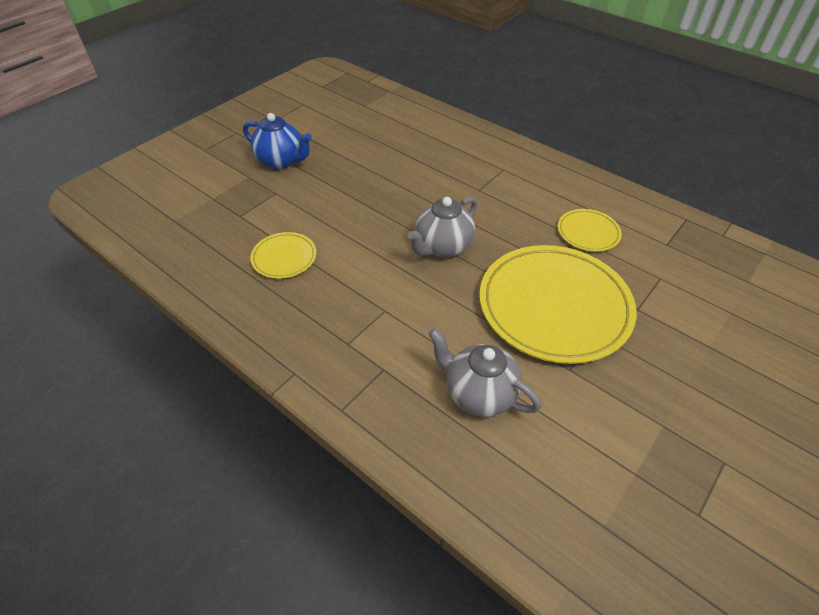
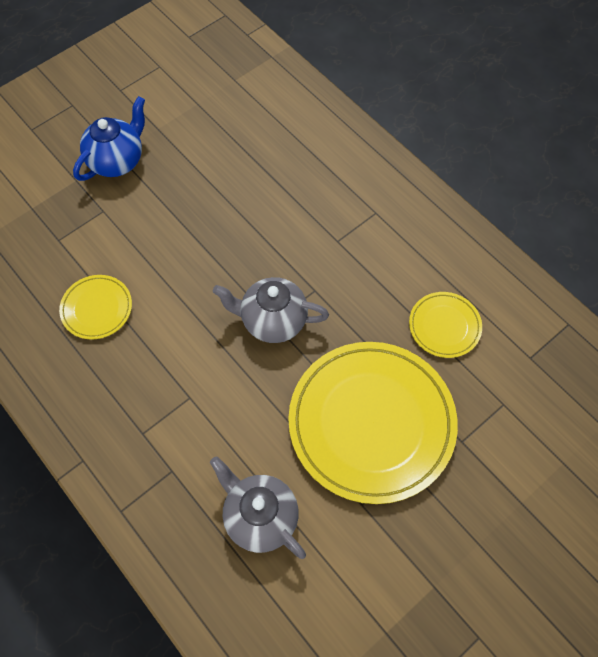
camera: 10 degrees right, 15 degrees up
blue teapot [243,113,312,169] -> blue teapot turned 90 degrees counterclockwise [73,96,145,181]
grey teapot [407,197,477,257] -> grey teapot turned 45 degrees clockwise [213,277,329,343]

